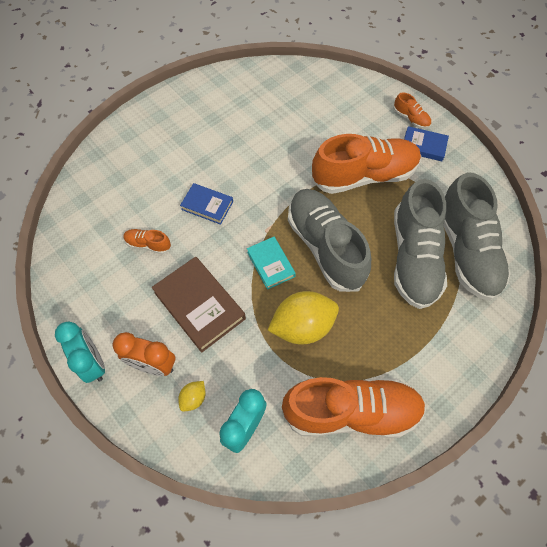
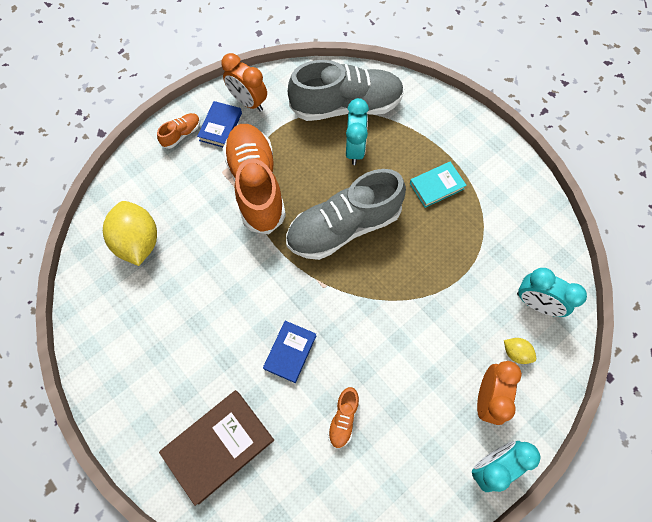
camera: 90 degrees left, 5 degrees up
brown book [152,257,246,353] -> brown book moved to [159,390,274,506]
turquoise book [247,237,296,290] -> turquoise book moved to [410,161,466,208]
yellow lemon [267,291,339,344] -> yellow lemon moved to [103,201,157,266]
orange shoe [282,377,426,438] -> none
grey shoe [394,179,447,309] -> turquoise clock [346,98,369,165]
none -> orange clock [221,53,267,112]

